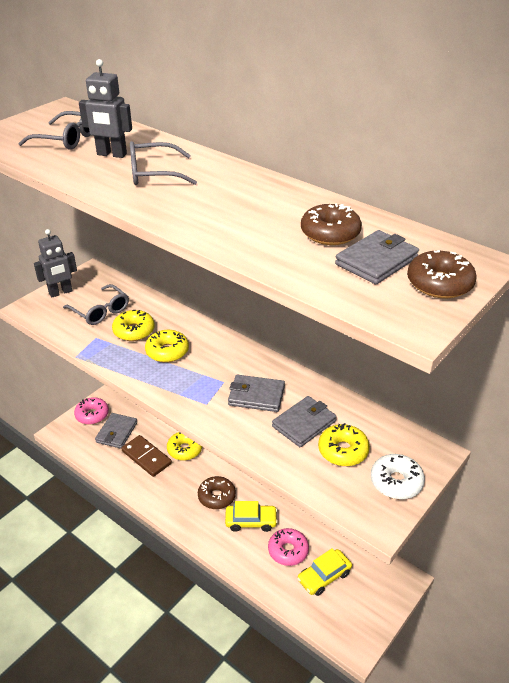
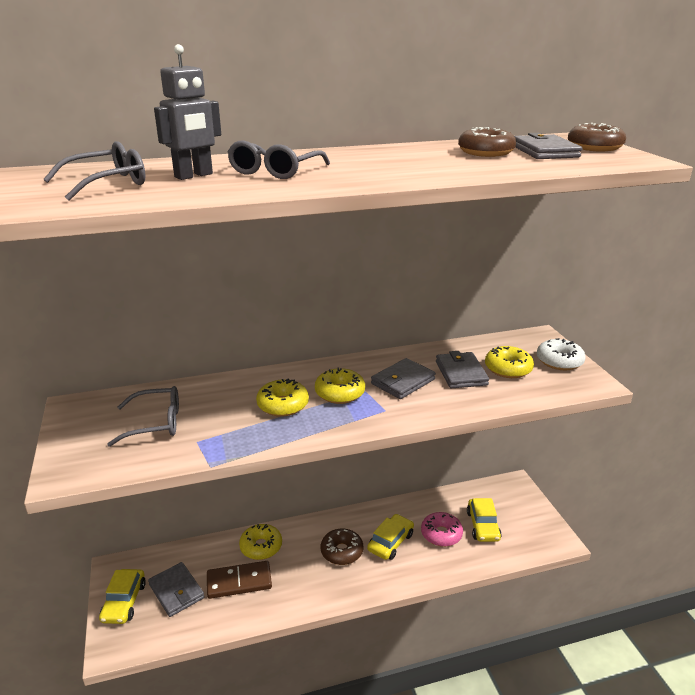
camera: 55 degrees left, 10 degrees down
grey robot [34,229,77,297] -> none
pink donut [74,397,109,425] -> yellow car [99,569,146,624]
yellow donut [112,310,155,341] -> yellow donut moved to [315,367,365,404]

